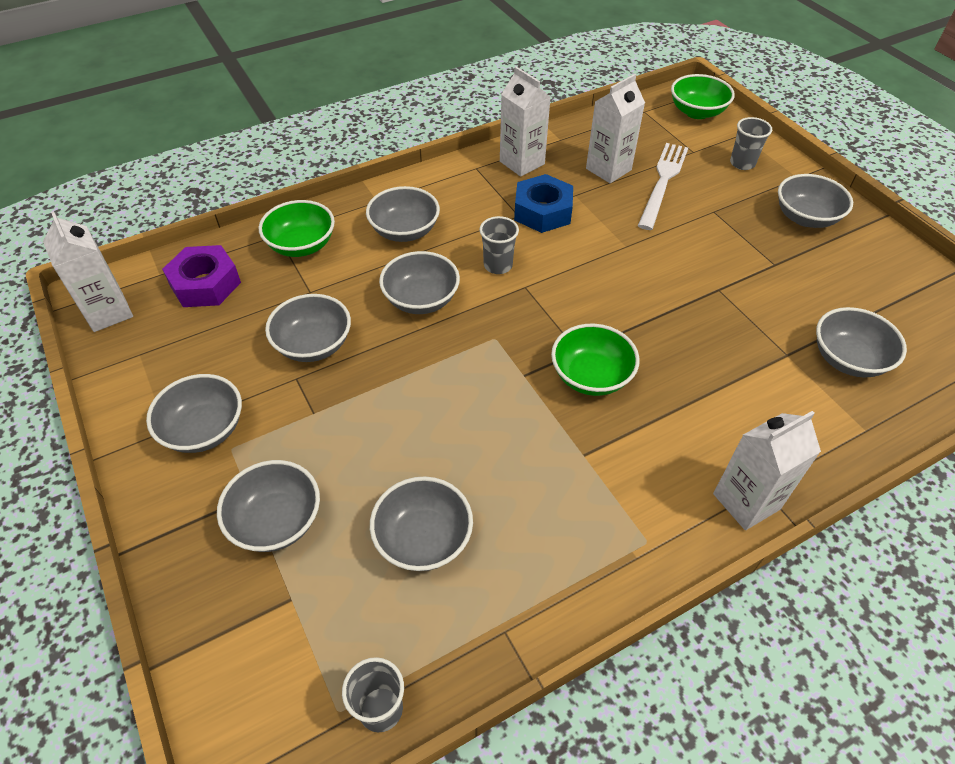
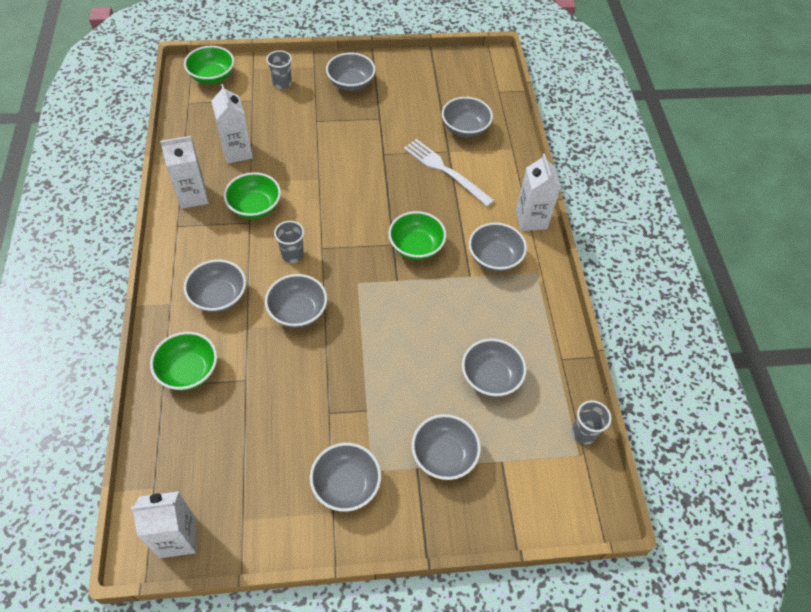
camera: 70 degrees left, 5 degrees up
purple nut [162,245,241,307] -> none
grey bowl [265,294,351,362] -> grey bowl moved to [469,223,527,272]
blue nut [514,174,573,233] -> green bowl [224,172,281,219]
white fork [638,143,688,230] -> white fork moved to [404,139,494,207]

